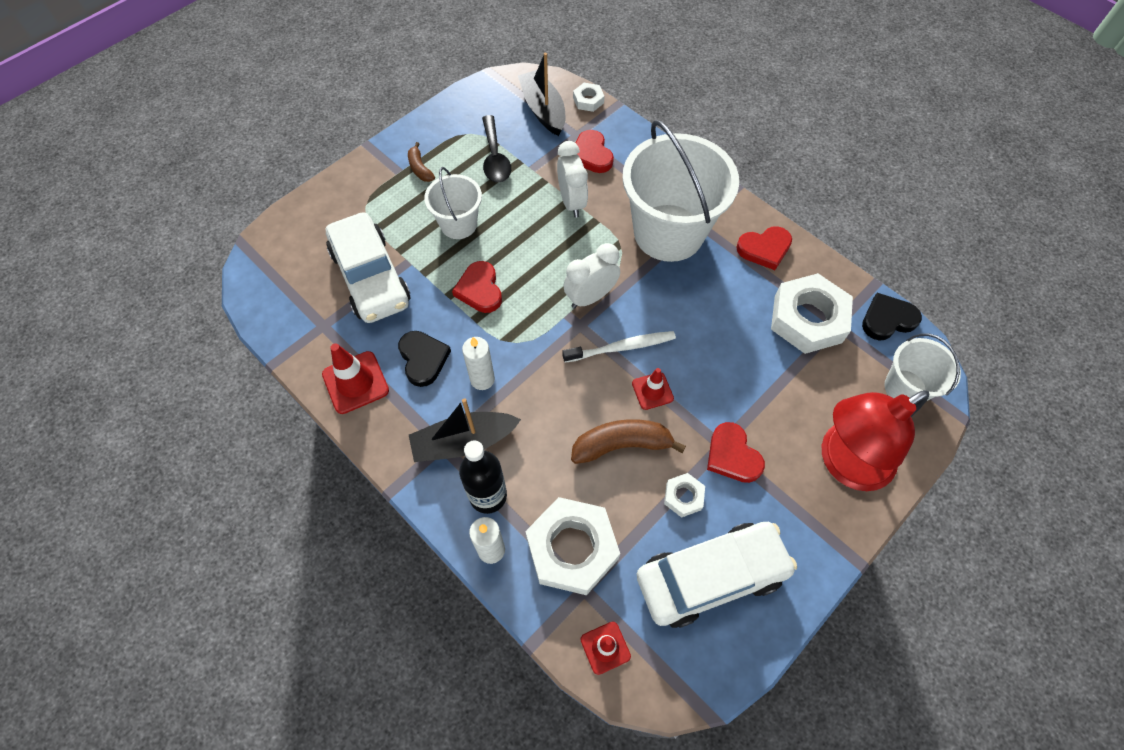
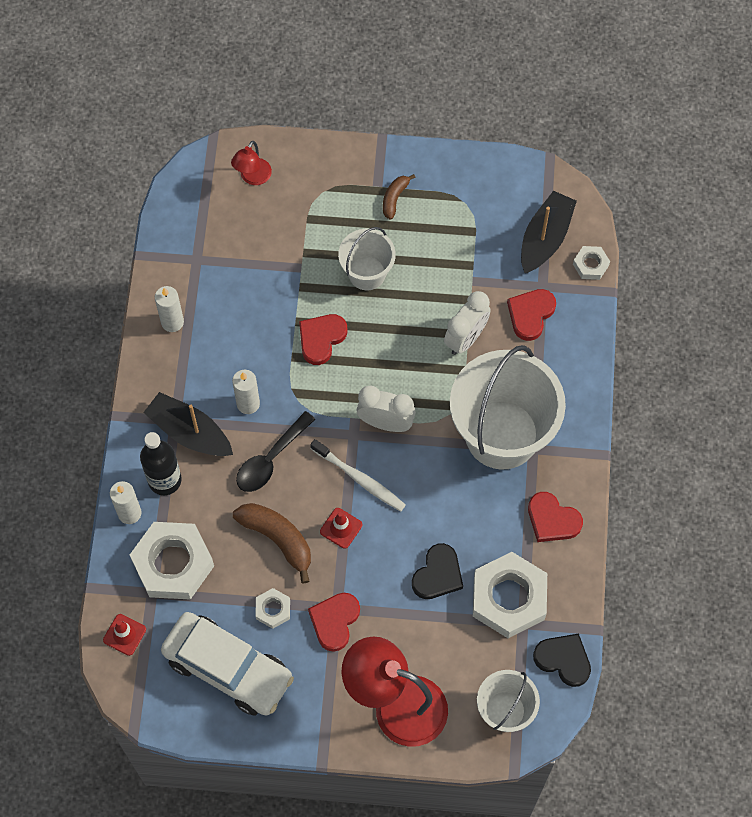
camera: 50 degrees right, 5 degrees up
red traffic cone [322,343,389,414] -> white candle [155,286,184,332]
white car [326,212,410,323] -> none
black heart [398,331,451,387] -> black heart moved to [412,543,463,599]
black spoon [482,115,511,182] -> black spoon moved to [236,411,315,492]
none -> red lamp [231,141,272,185]

